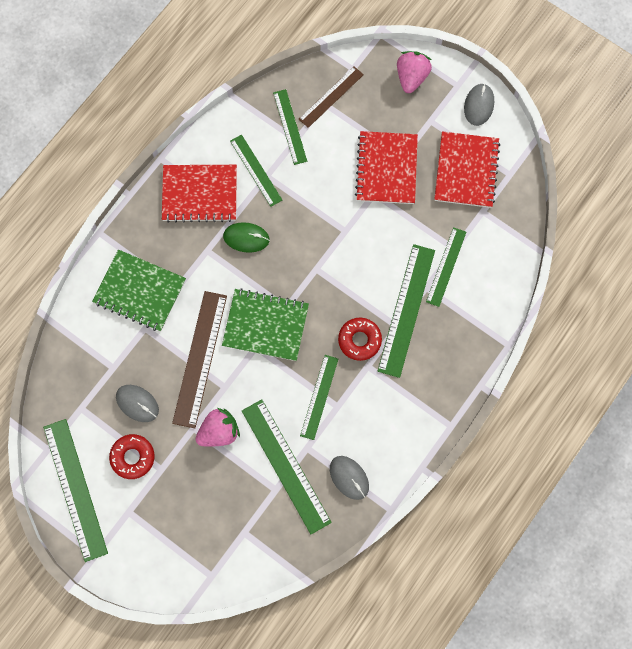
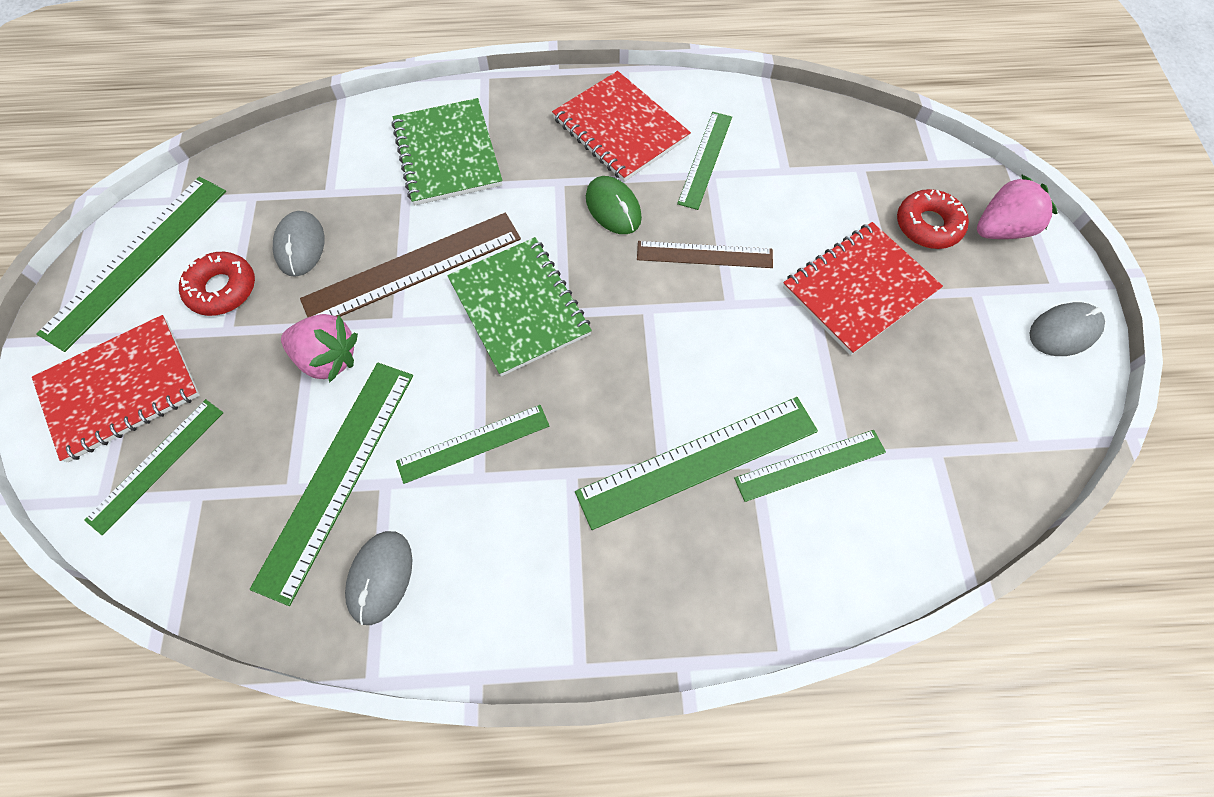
camera: 50 degrees right, 10 degrees down
green ruler [273,89,307,165] -> green ruler moved to [84,399,223,535]
brown ruler [299,66,364,128] -> brown ruler moved to [637,241,773,268]
red donut [338,318,382,361] -> red donut moved to [897,189,969,249]
red notebook [434,131,500,208] -> red notebook moved to [32,315,200,462]

